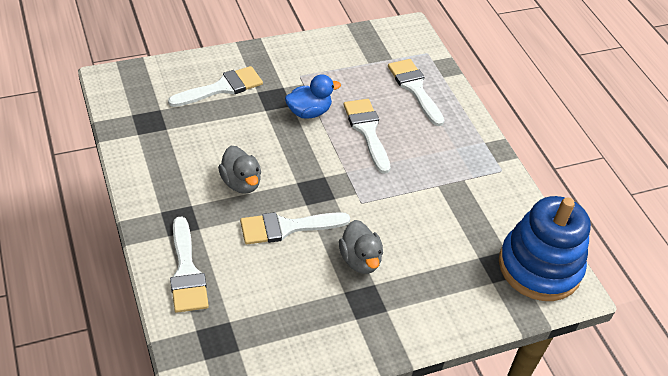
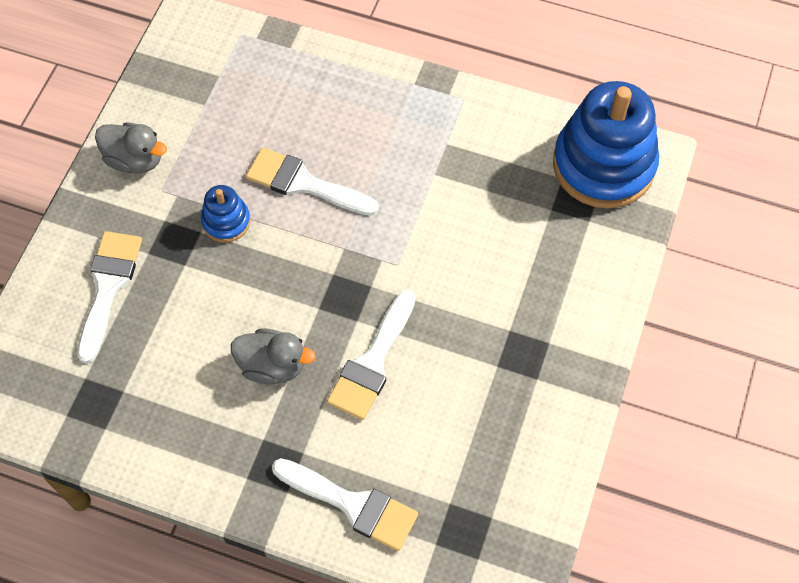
camera: 45 degrees left, 15 degrees up
blue duck [285,74,341,119] -> blue stacking toy [201,185,251,243]
grey duck [339,220,383,274] -> grey duck moved to [95,122,167,173]
white brush [388,59,444,126] -> none

